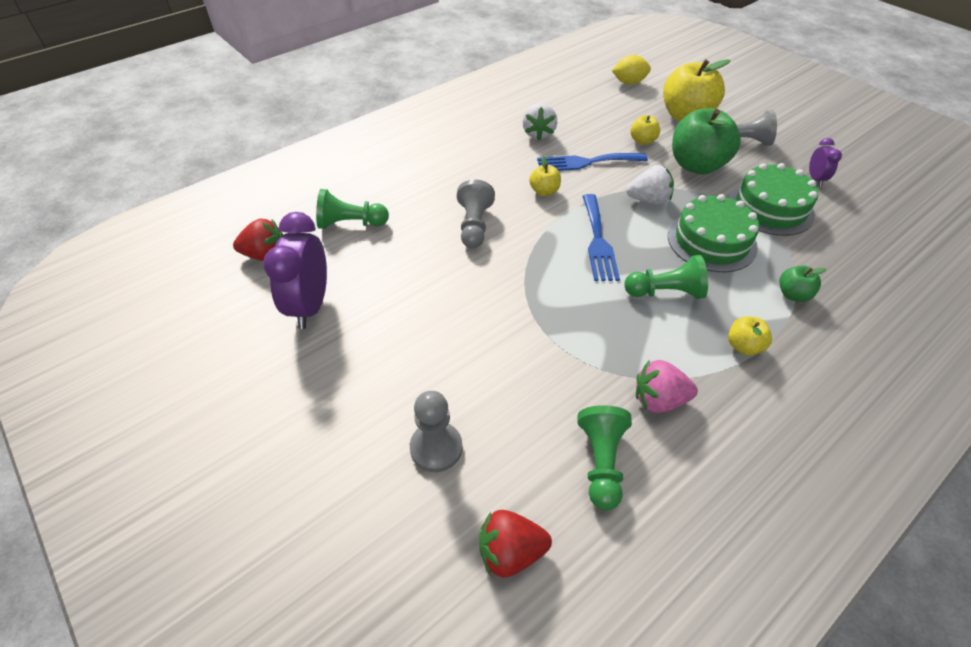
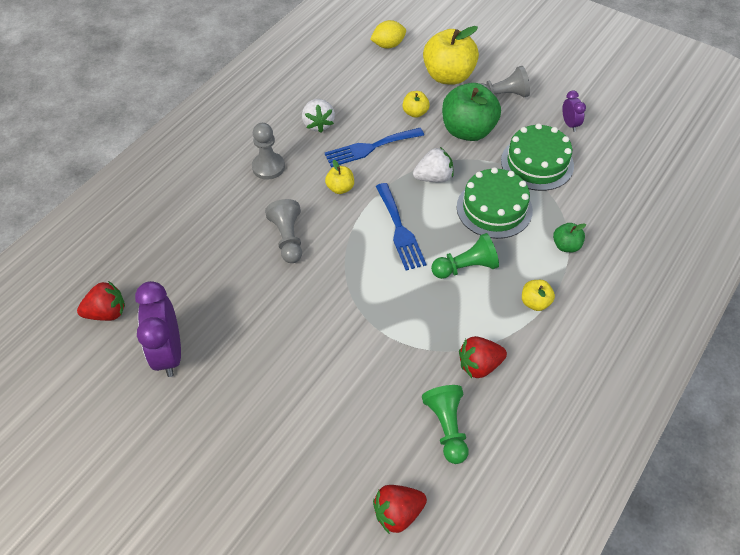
camera: 15 degrees left, 5 degrees up
green pawn [316,189,389,229] -> none
grey pawn [410,391,463,472] -> grey pawn moved to [252,123,285,180]
pink strawberry [636,360,698,413] -> red strawberry [459,336,507,378]

